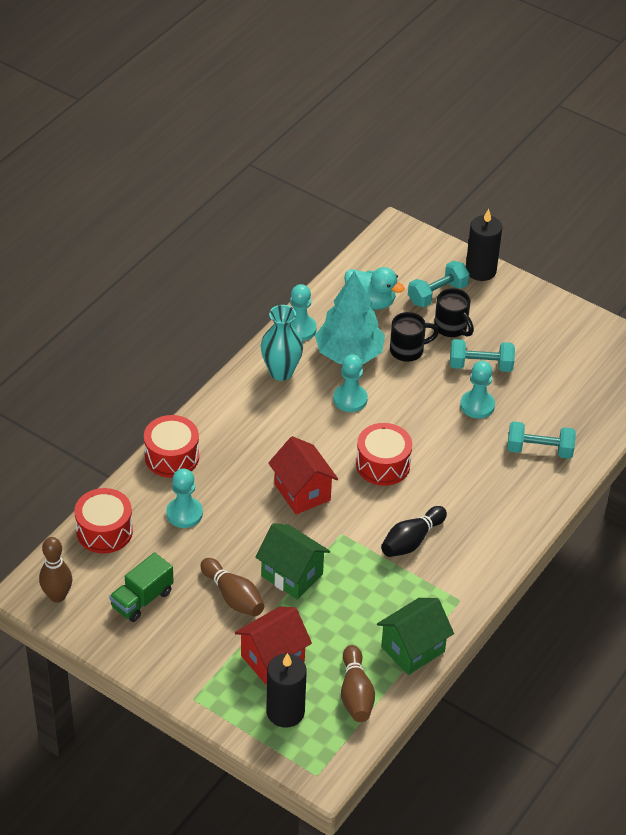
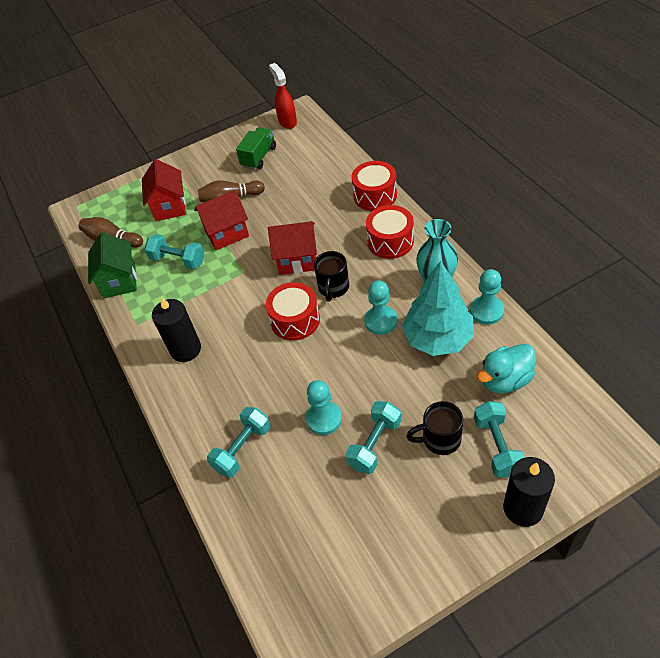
camera: 125 degrees right, 5 degrees up
brown bowling pin [39,537,72,603] -> red spray bottle [269,63,297,129]
red drum [74,488,133,553] -> red drum moved to [366,205,414,259]
green truck [109,552,174,622] -> green truck turned 45 degrees clockwise [236,127,276,170]
turquoise pawn [166,469,203,528] -> none
green house [255,523,330,600] -> red house [194,190,249,250]
black candle [266,653,307,728] -> black candle moved to [152,297,201,362]
black bowling pin [381,506,447,557] -> none
black mug [390,312,439,362] -> black mug moved to [314,251,349,302]
none -> turquoise dumbbell [145,234,205,269]

